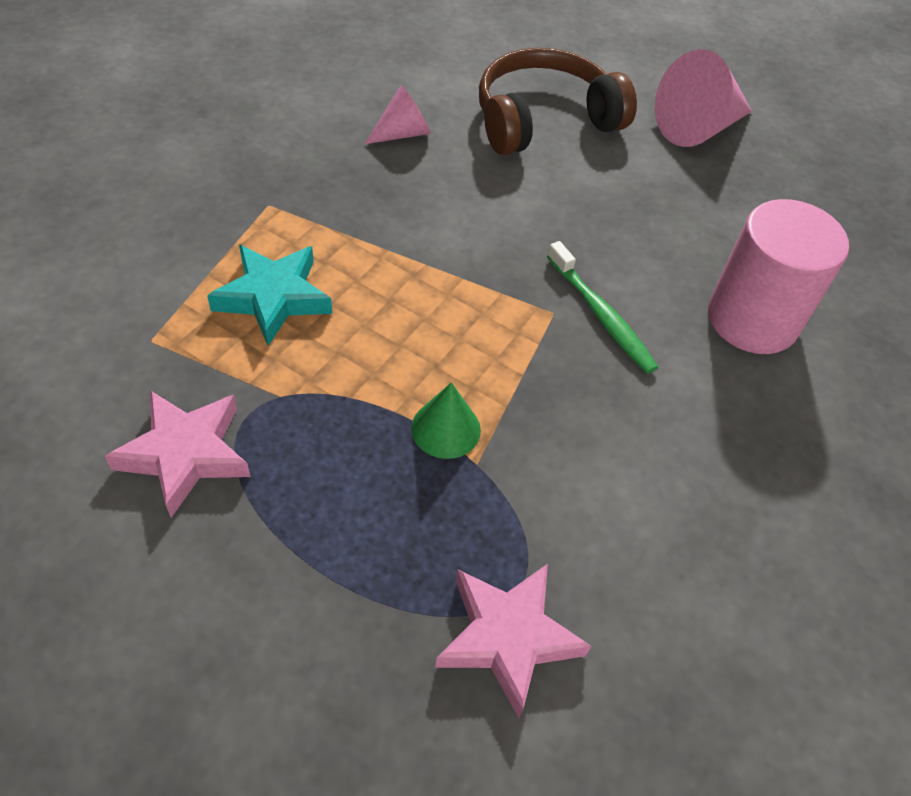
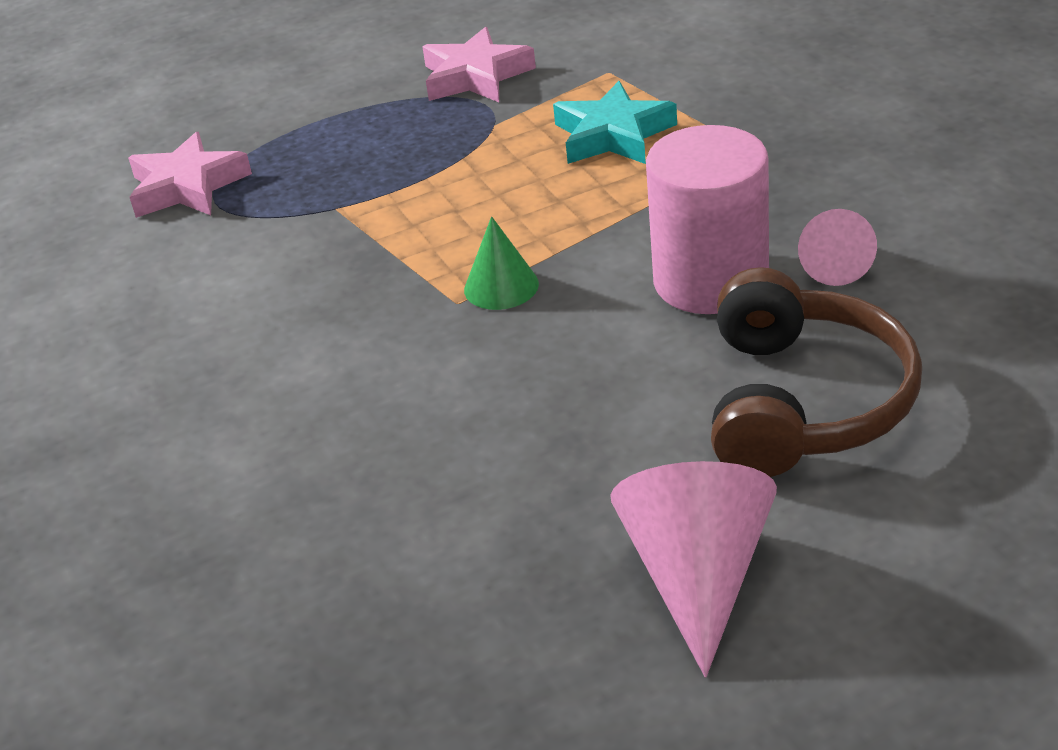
camera: 130 degrees right, 15 degrees down
green cone [411,382,481,459] -> green cone moved to [464,216,539,310]
green toothbrush [547,241,658,374] -> none
pink cylinder [708,199,849,354] -> pink cylinder moved to [646,125,769,314]

